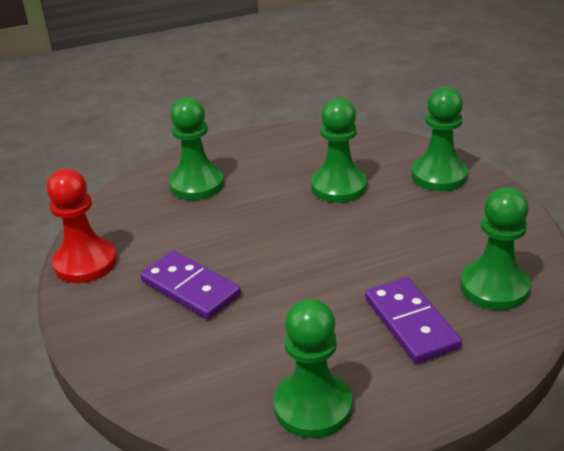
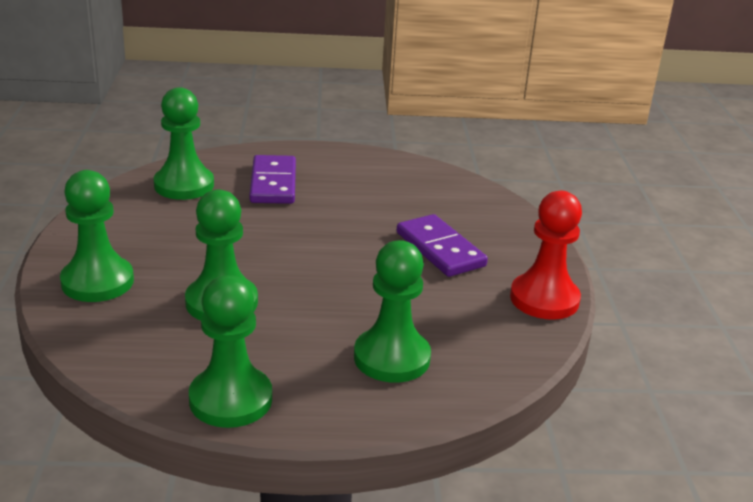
camera: 165 degrees left, 5 degrees down
green pawn [274,299,352,438] -> green pawn moved to [189,275,272,428]

